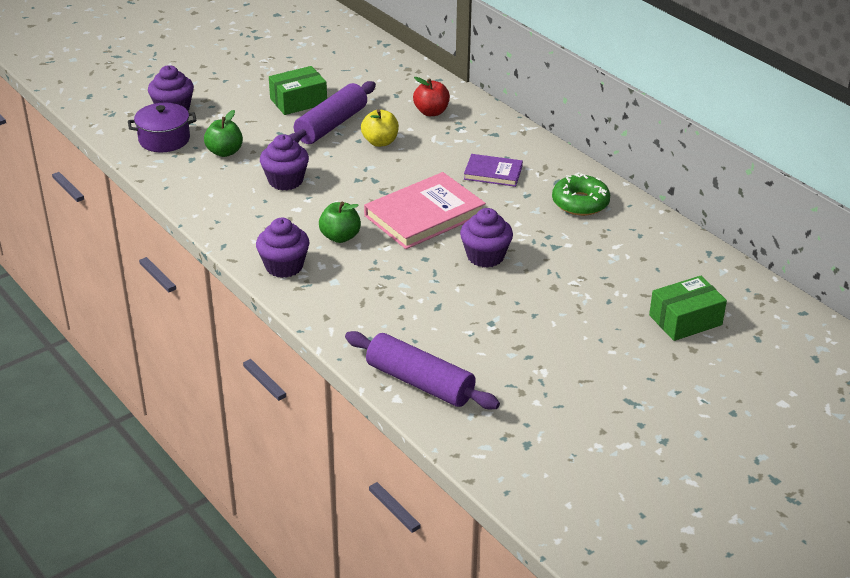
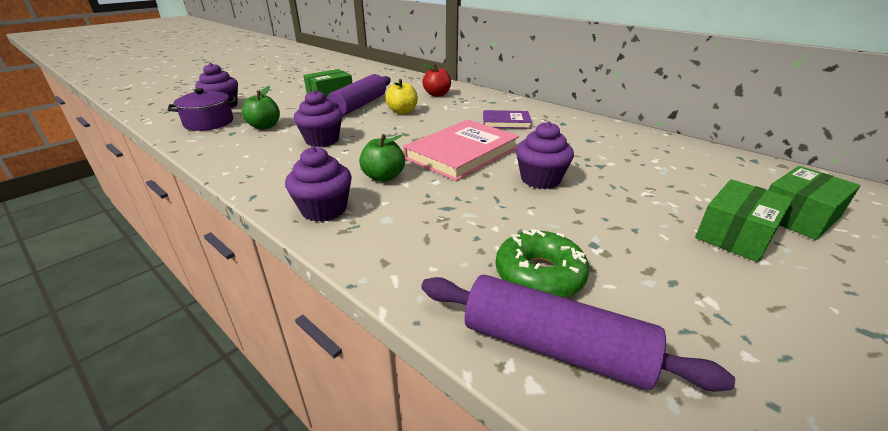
camera: 10 degrees left, 5 degrees down
green donut [552,174,610,216] -> green donut moved to [496,229,590,298]
none -> green box [695,179,793,262]

